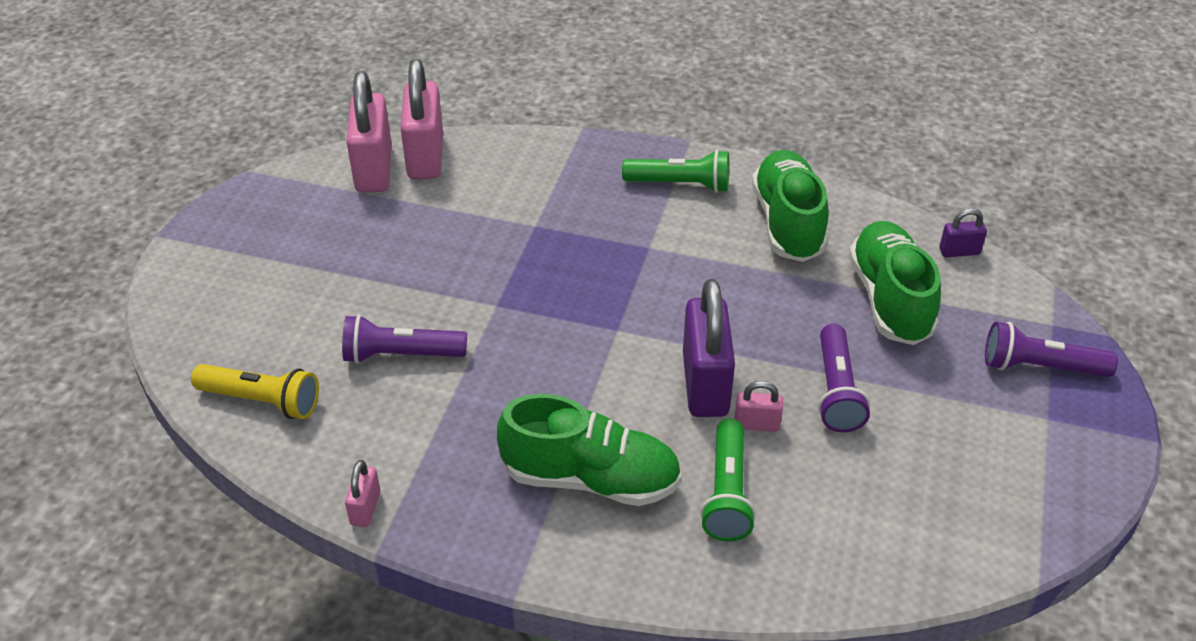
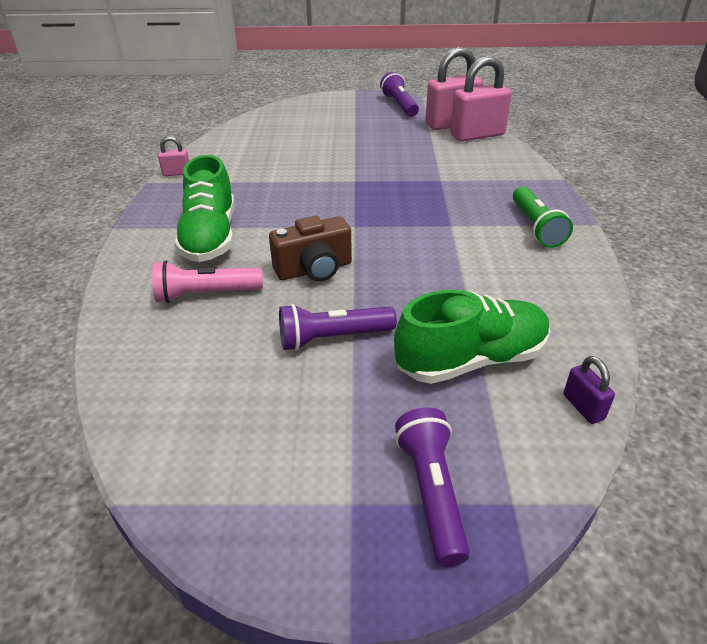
camera: 75 degrees right, 5 degrees down
yellow flashlight [191,364,319,419] -> none
purple flashlight [342,315,467,364] -> purple flashlight moved to [380,72,419,117]
purple padlock [683,279,735,417] -> brown camera [269,216,352,282]
green flashlight [700,419,756,541] -> pink flashlight [152,261,263,303]
pink padlock [735,381,783,432] -> none
green shoe [752,150,829,262] -> none

